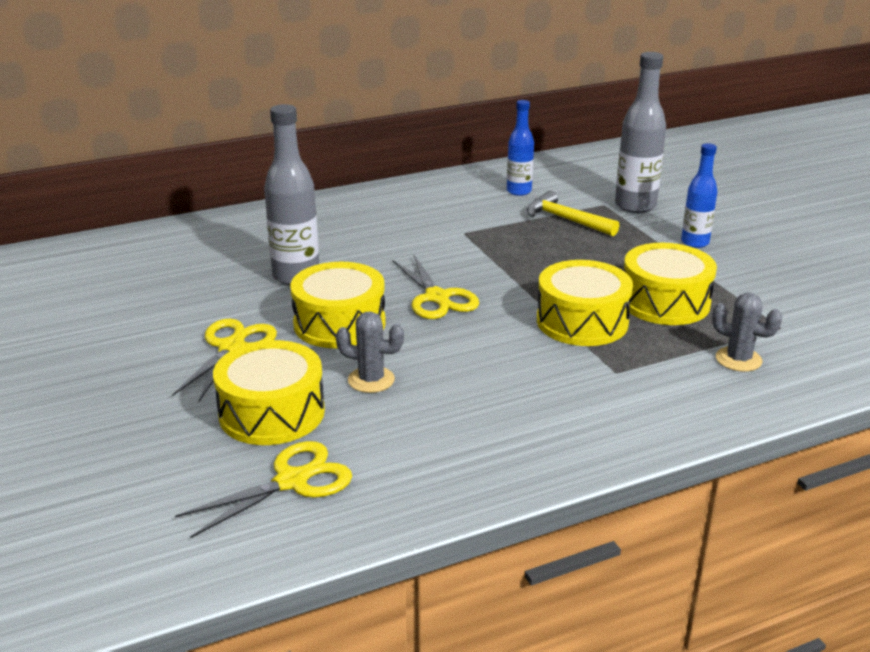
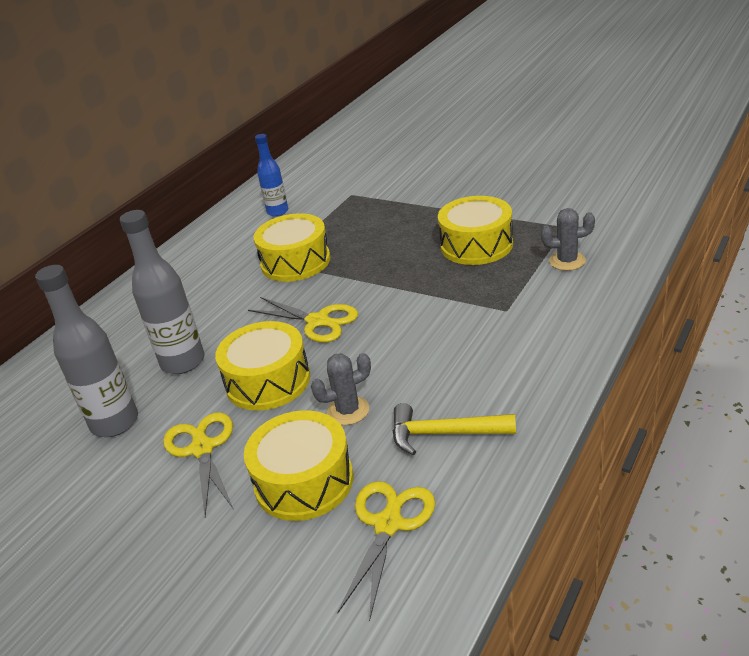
camera: 30 degrees left, 5 degrees up
yellow hammer [527,191,619,236] -> yellow hammer moved to [393,403,516,455]
yellow drum [537,260,633,346] -> yellow drum moved to [254,213,331,282]
grey bottle [615,52,666,213] -> grey bottle moved to [35,265,138,437]
blue bottle [681,143,718,248] -> none

